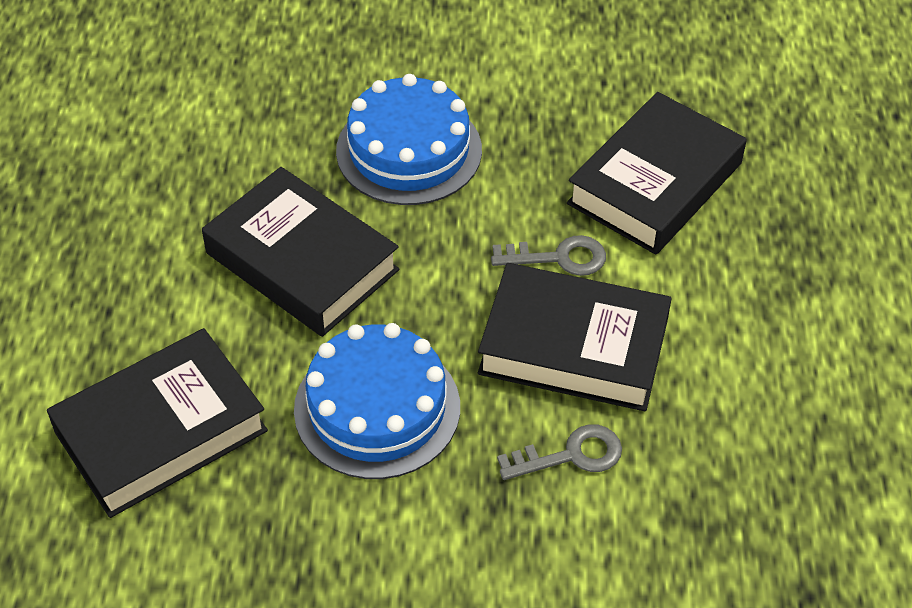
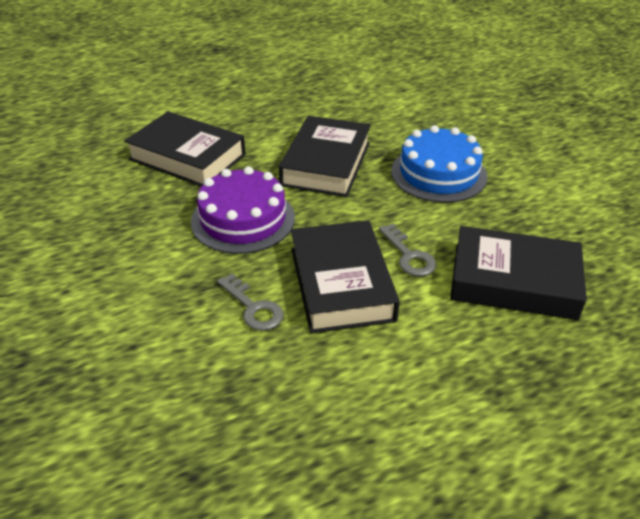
camera: 65 degrees right, 10 degrees down
blue cake [294,323,460,479] -> purple cake [191,166,295,254]

